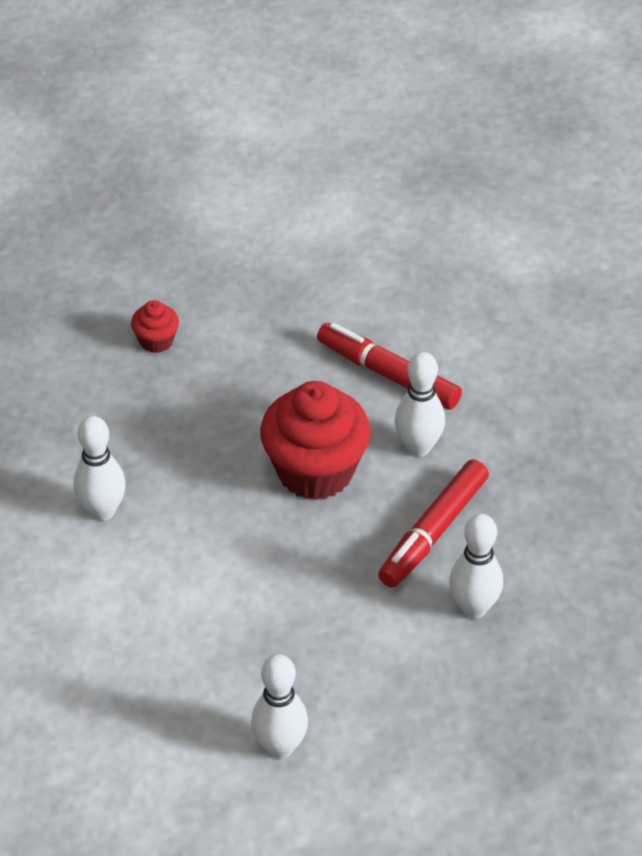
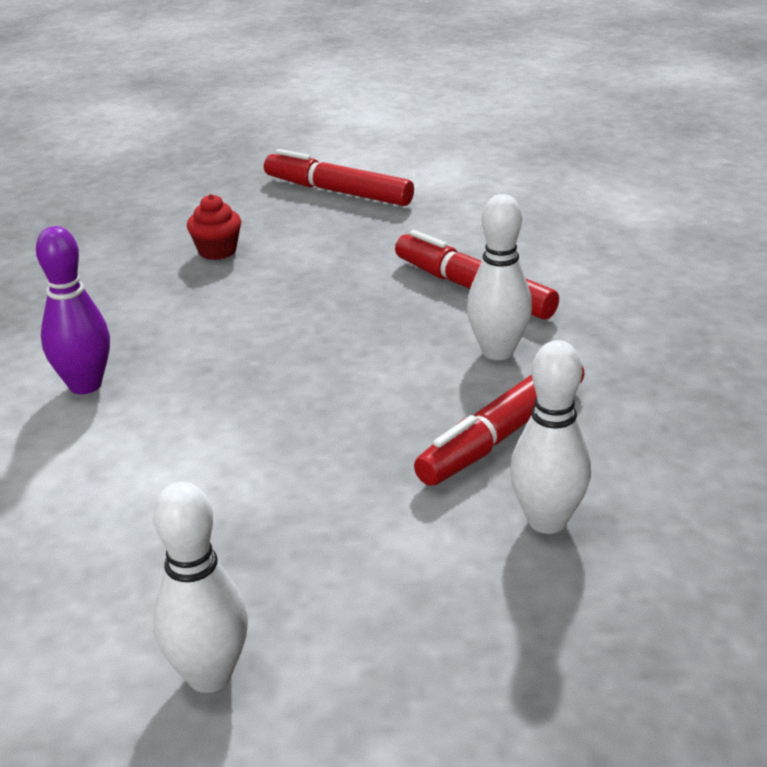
camera: 10 degrees right, 15 degrees down
white bowling pin [74,416,126,521] -> purple bowling pin [36,226,110,394]
red cupcake [260,381,371,500] -> none
none -> red marker [264,149,414,206]

